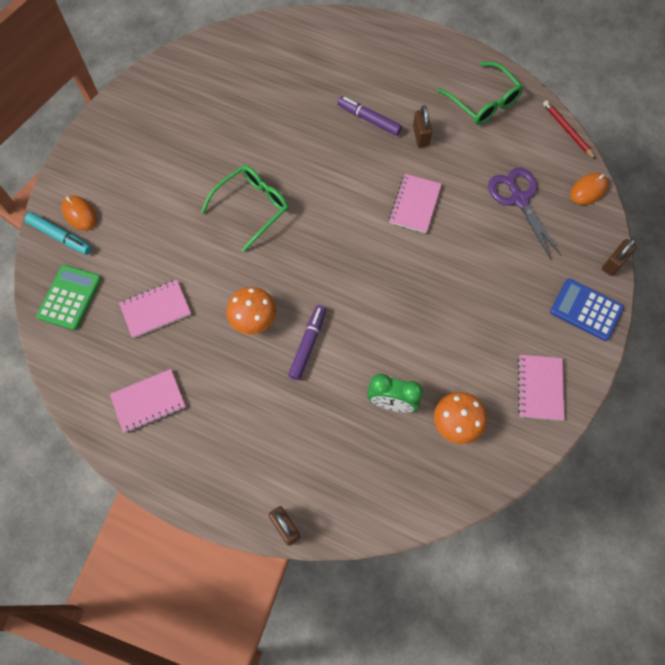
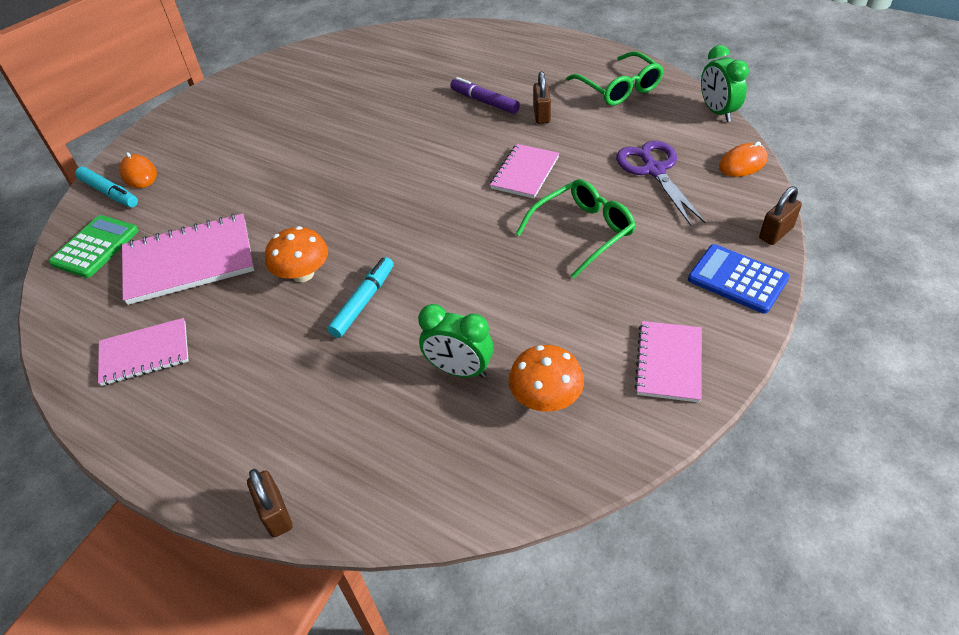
camera: 10 degrees right, 20 degrees down
pink notebook [119,280,191,339] -> pink notebook [122,213,254,305], size x1.62
green glasses [201,165,289,252] -> green glasses moved to [516,179,636,278]
purple marker [288,305,326,380] -> turquoise marker [327,257,394,338]
red pencil [543,100,596,159] -> green clock [701,45,749,122]

